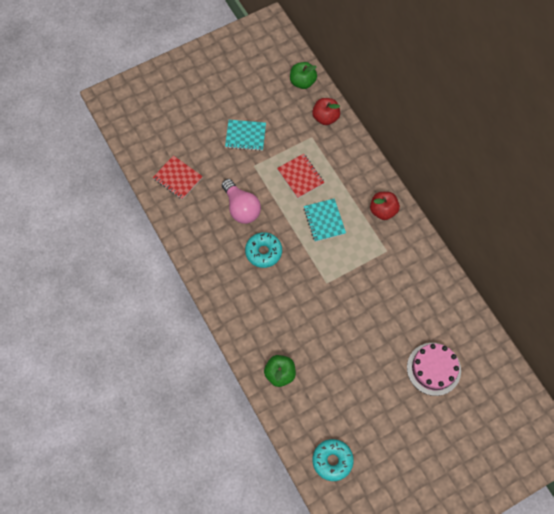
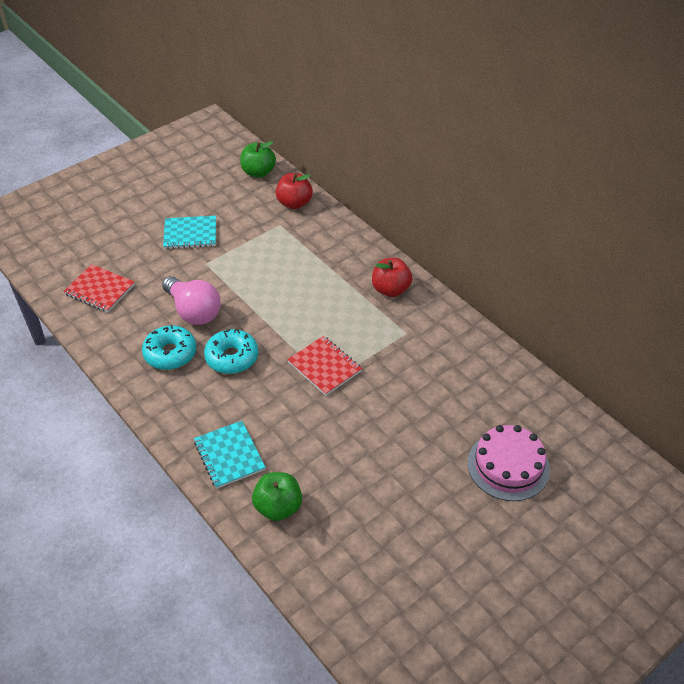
camera: 10 degrees left, 20 degrees down
red notebook [277,154,325,198] -> red notebook moved to [287,336,362,396]
turquoise notebook [304,199,346,242] -> turquoise notebook moved to [194,421,266,489]
turquoise donut [313,439,354,481] -> turquoise donut moved to [142,325,197,370]

